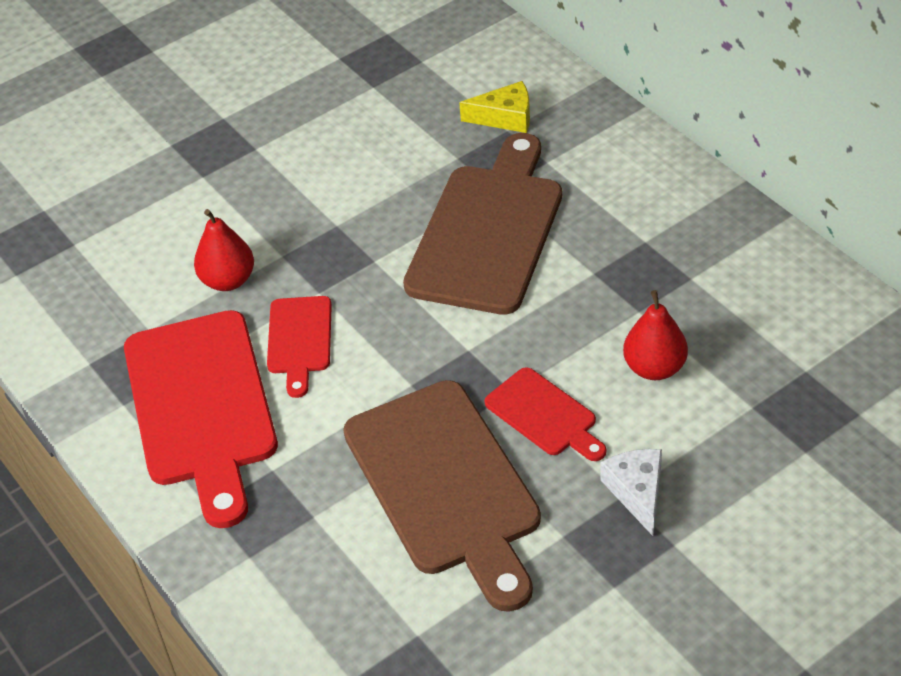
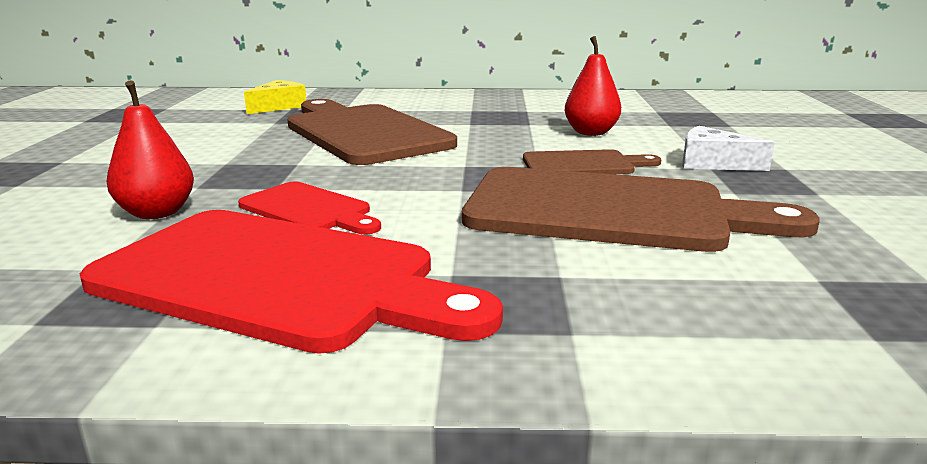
camera: 55 degrees left, 25 degrees down
red cutting board [485,367,606,461] -> brown cutting board [523,149,661,174]

